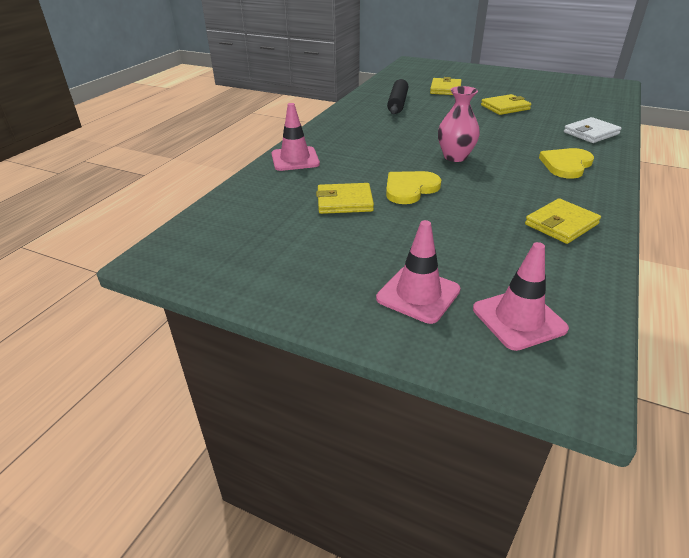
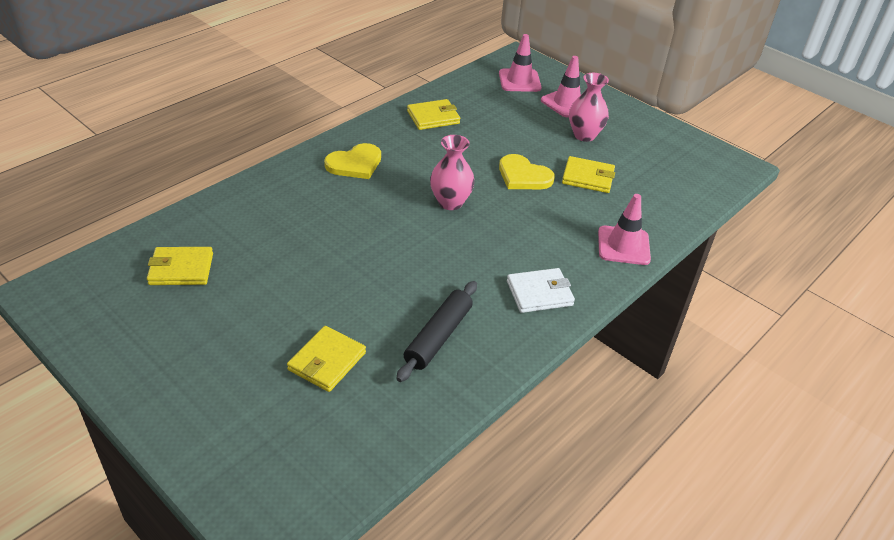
camera: 165 degrees left, 5 degrees up
yellow heart [386,171,441,204] -> yellow heart turned 60 degrees clockwise [499,154,555,189]
yellow wallet [481,94,531,115] -> yellow wallet moved to [147,247,213,285]
white wallet [564,117,622,143] -> white wallet moved to [507,268,575,313]
none -> pink vase [569,73,609,142]

